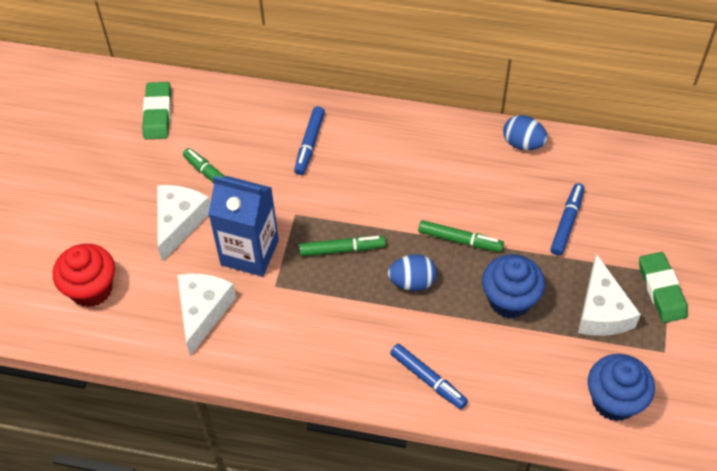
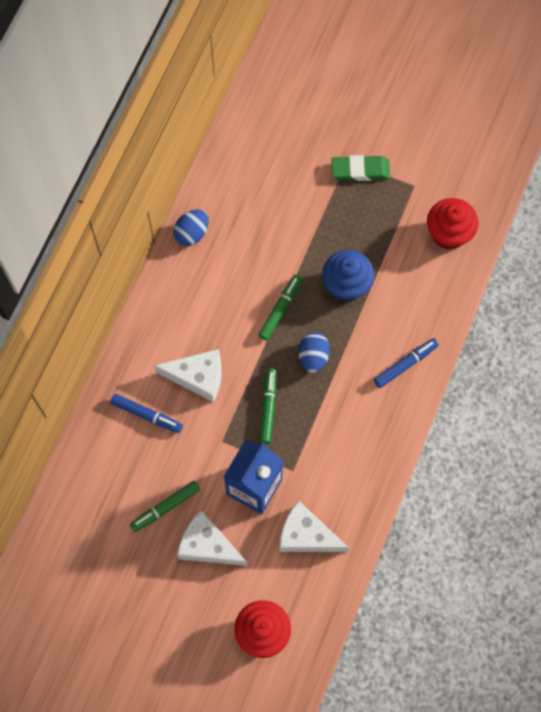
camera: 80 degrees left, 15 degrees up
green eraser [142,82,171,139] -> none
blue marker [550,183,585,256] -> none
white cheese [578,254,641,336] -> white cheese moved to [154,349,222,403]
blue cupcake [588,354,655,421] -> red cupcake [427,198,479,250]

